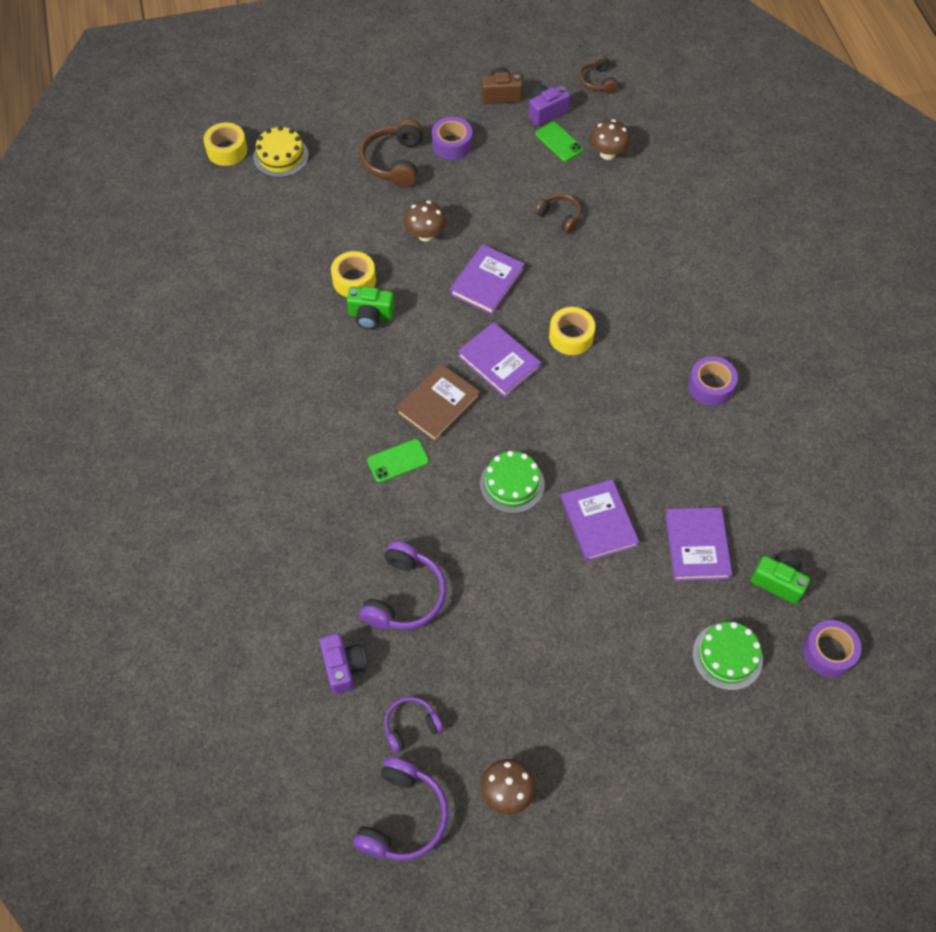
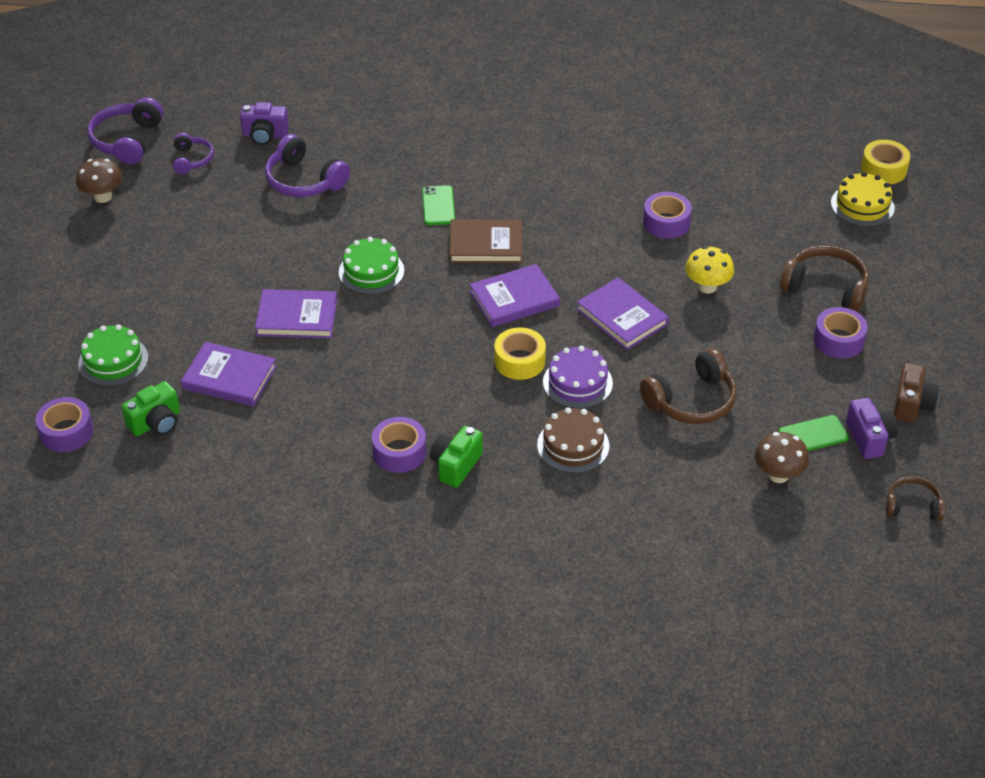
camera: 110 degrees right, 15 degrees down
yellow tape [331,251,376,297] -> purple tape [643,192,692,239]
green camera [347,287,395,329] -> green camera moved to [430,426,483,488]
purple headphones [353,757,449,860] -> purple headphones turned 60 degrees clockwise [87,97,163,165]
brown book [395,364,480,442] -> brown book turned 60 degrees counterclockwise [450,219,522,263]
brown mushroom [404,201,446,241] -> yellow mushroom [685,246,734,294]
brown headphones [534,194,581,233] -> brown headphones [640,348,737,424], size x1.66
none -> brown cake [537,407,609,473]
none -> purple cake [543,346,613,409]

